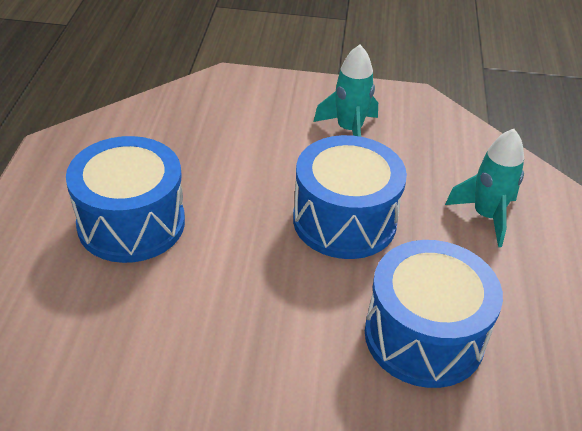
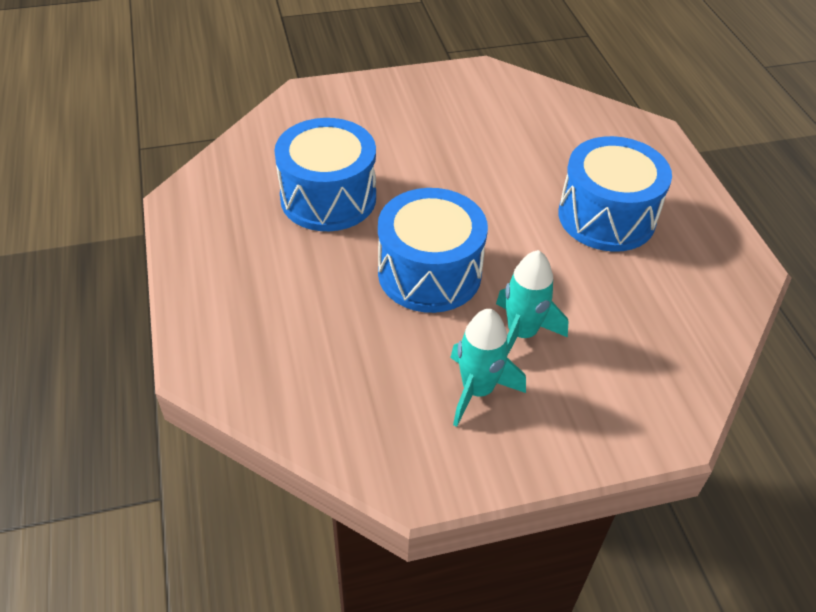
camera: 160 degrees right, 5 degrees up
turquoise rocket [445,129,524,247] -> turquoise rocket moved to [496,250,568,356]

